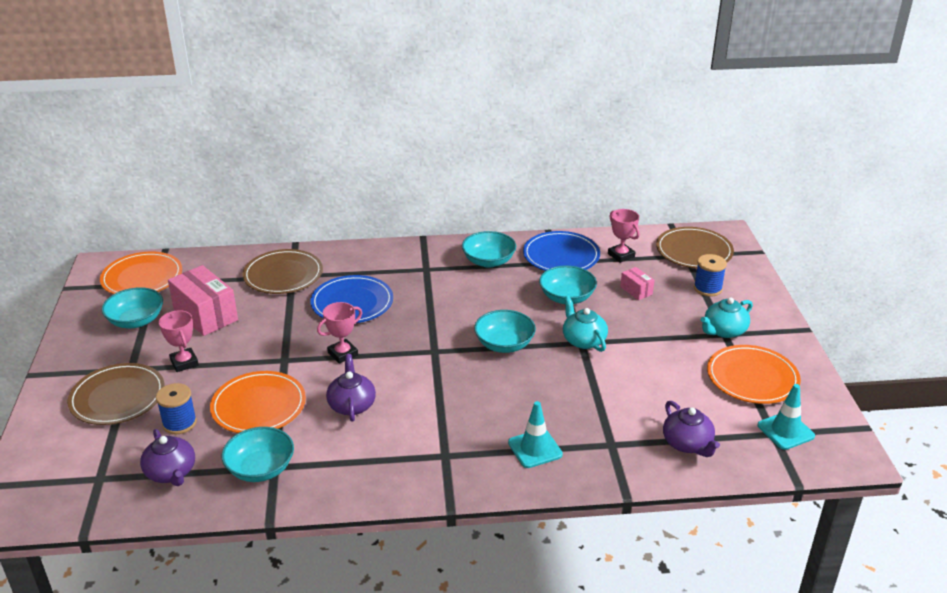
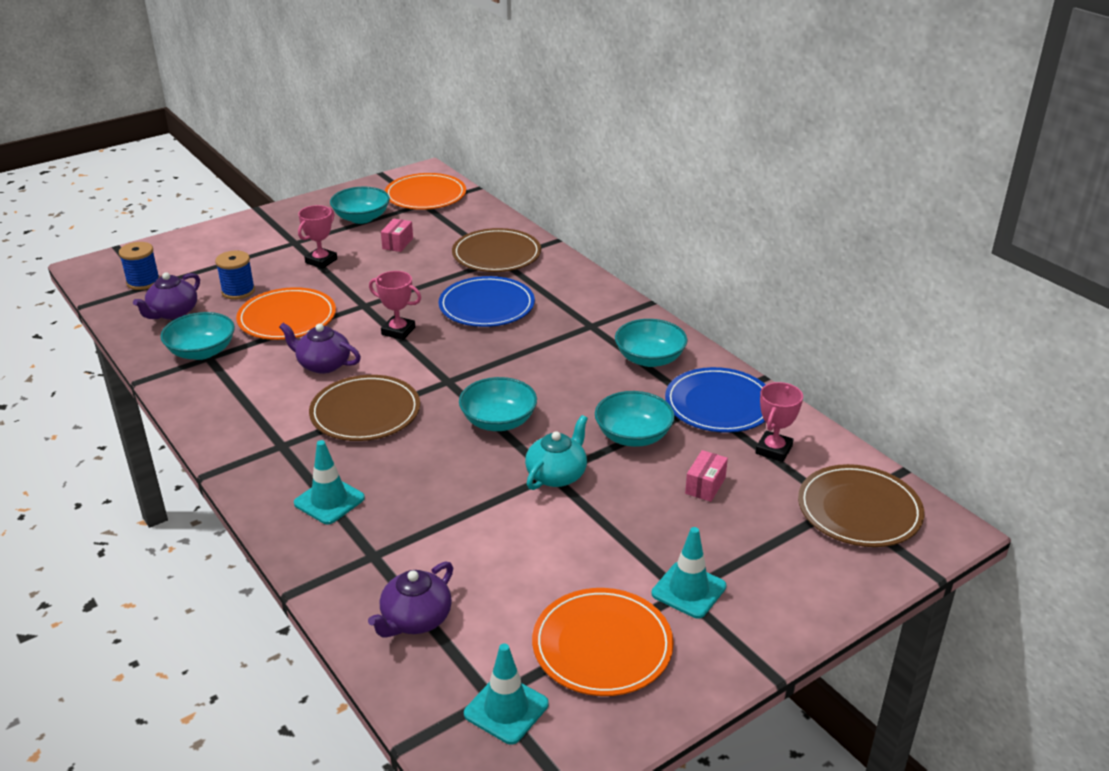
camera: 60 degrees right, 0 degrees up
brown plate [67,363,165,425] -> brown plate moved to [309,375,420,441]
pink box [168,265,238,336] -> pink box [381,219,413,252], size x0.49
purple teapot [326,354,376,422] -> purple teapot turned 120 degrees counterclockwise [279,323,361,374]
blue spool [694,254,727,296] -> blue spool moved to [119,242,160,290]
turquoise teapot [701,297,753,338] -> turquoise traffic cone [652,527,726,618]

